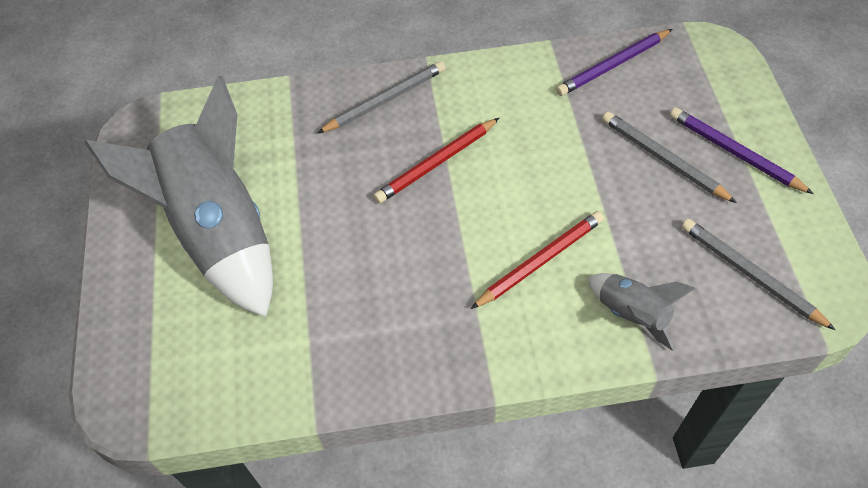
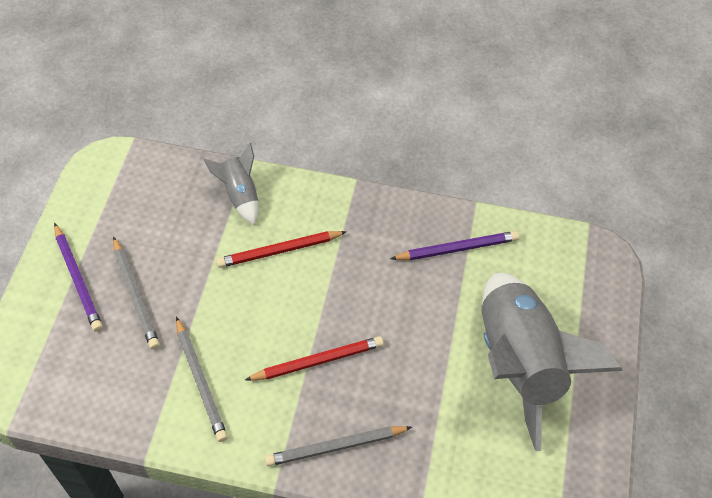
camera: 165 degrees left, 0 degrees up
purple pencil [556,29,673,96] -> purple pencil moved to [390,231,519,260]
grey pencil [682,219,836,330] -> grey pencil moved to [176,317,228,442]

